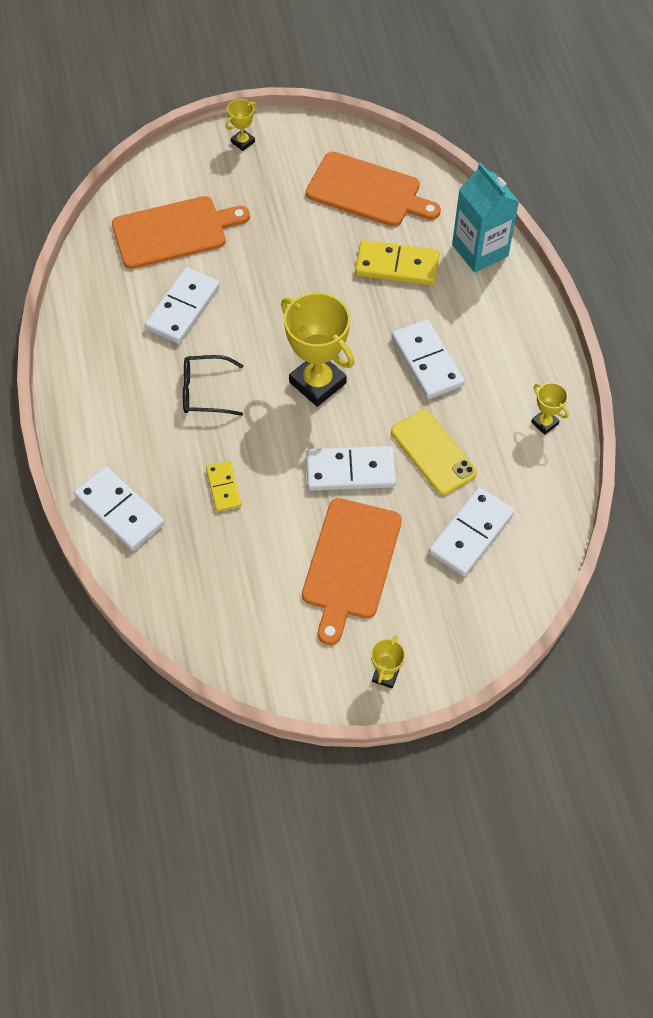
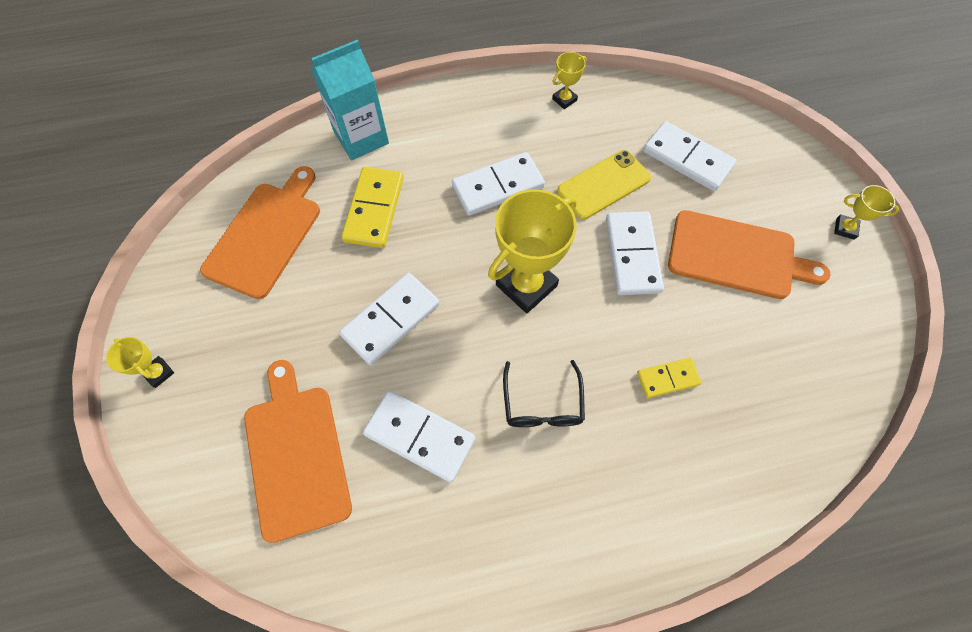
camera: 90 degrees left, 5 degrees up
white domino [74,466,164,551] -> white domino moved to [339,273,440,365]

